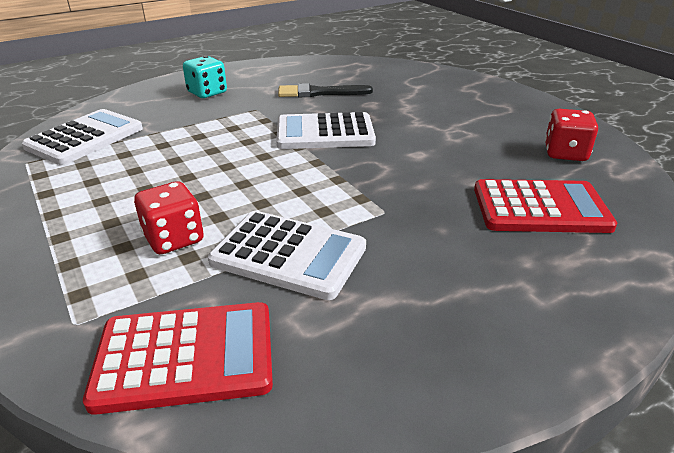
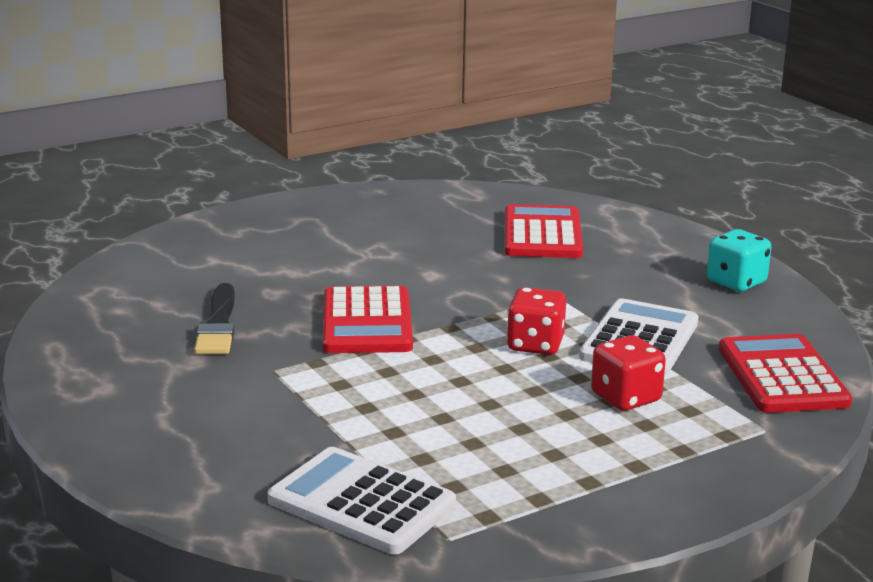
camera: 90 degrees left, 10 degrees down
turquoise dice [183,56,227,98] -> turquoise dice moved to [707,229,771,291]
white calculator [276,112,376,149] -> red calculator [323,286,413,353]
red dice [545,109,598,161] -> red dice moved to [506,287,566,355]

